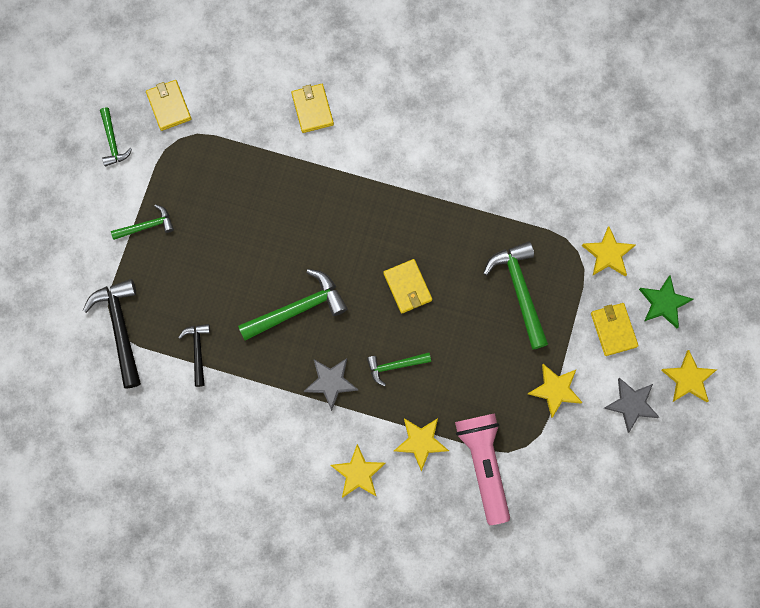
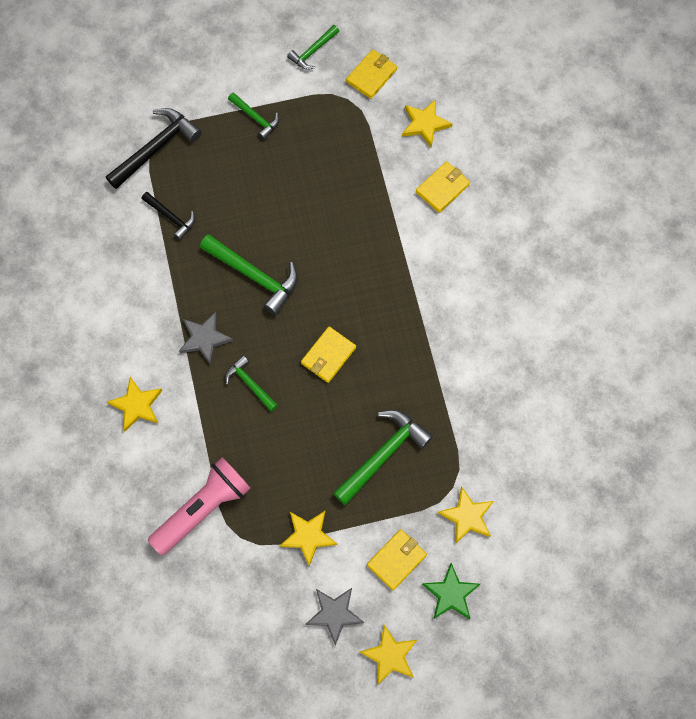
camera: 60 degrees right, 5 degrees down
black hammer [178,324,210,387] -> black hammer turned 75 degrees clockwise [142,192,195,240]
yellow star [394,418,449,471] -> yellow star moved to [402,99,453,147]

